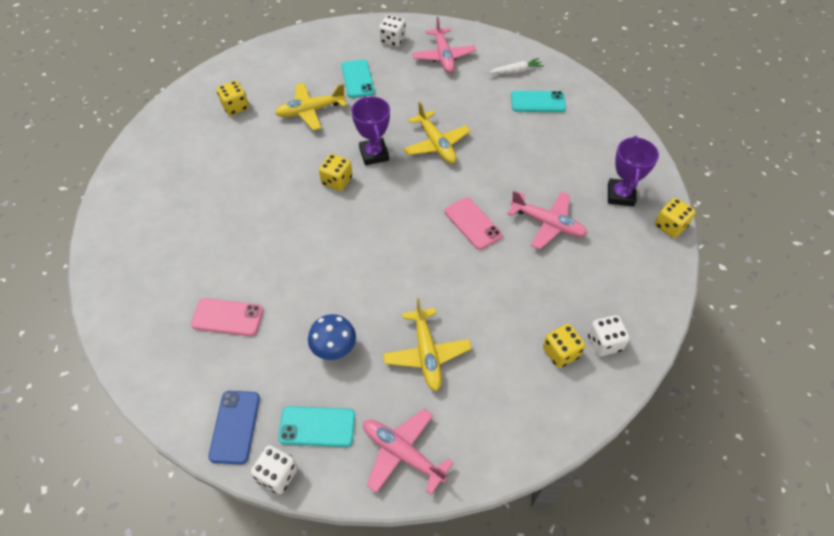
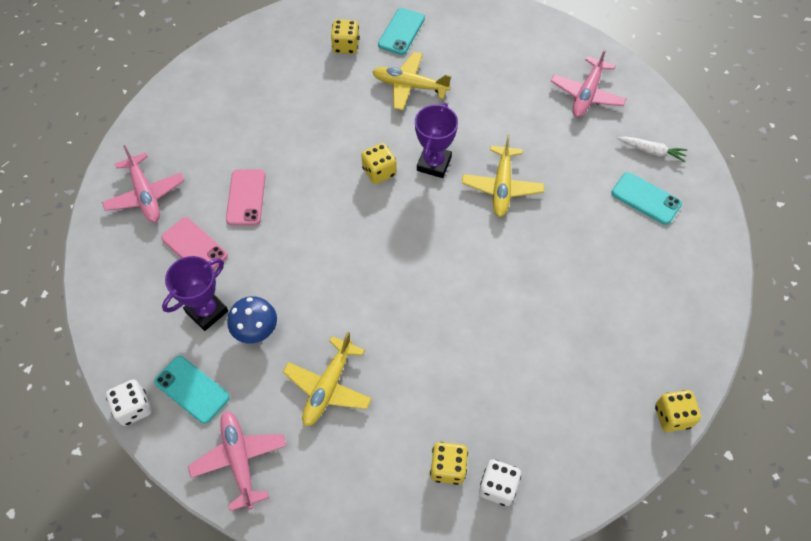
camera: 35 degrees right, 5 degrees up
blue phone [208,391,260,464] -> none
turquoise phone [341,59,375,98] -> turquoise phone moved to [378,8,425,55]
white dice [379,15,406,47] -> none
pink phone [444,197,502,250] -> pink phone moved to [226,169,266,225]
pink plane [508,191,587,250] -> pink plane moved to [102,145,185,222]
purple trophy [608,136,659,207] -> purple trophy moved to [162,256,228,331]

